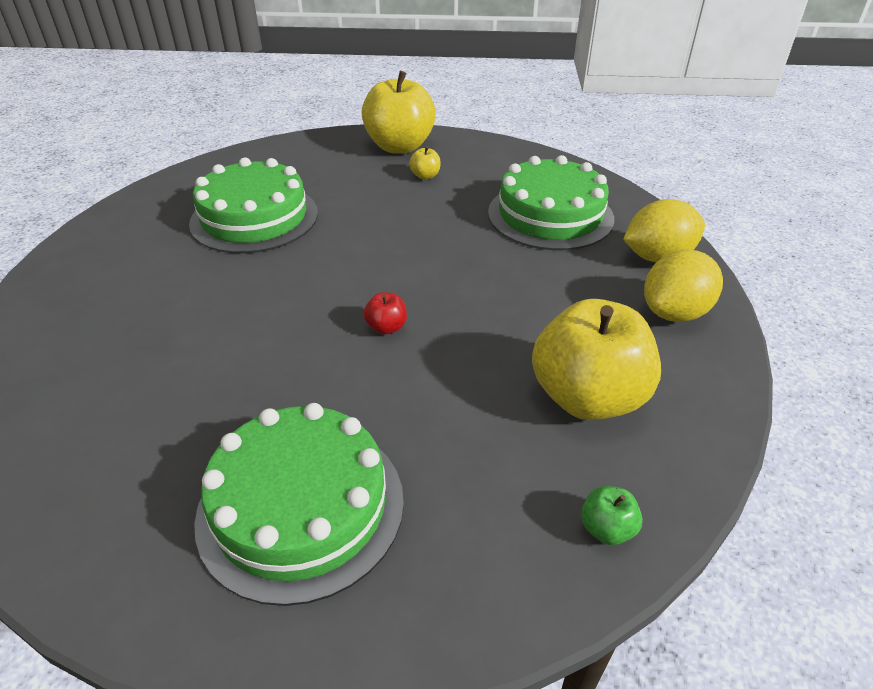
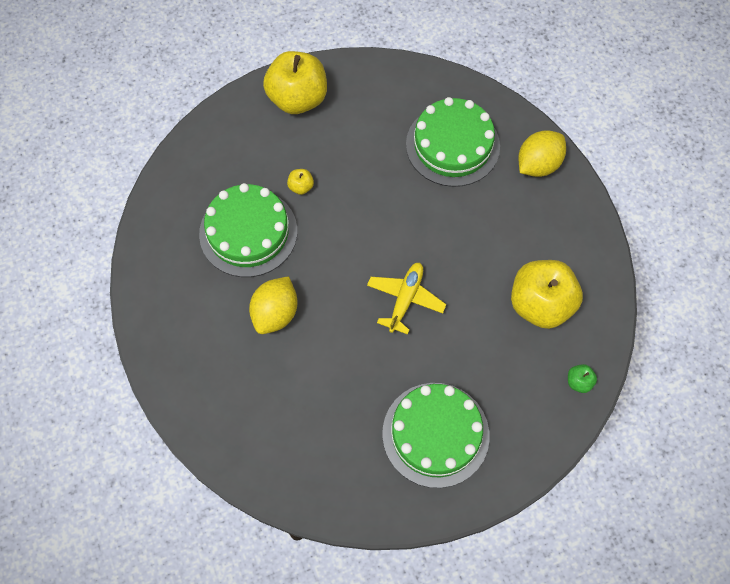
camera: 25 degrees left, 25 degrees up
red apple [363,292,407,334] -> yellow plane [367,263,446,335]
yellow apple [409,146,441,180] -> yellow apple moved to [287,169,314,195]
yellow lemon [644,250,723,322] -> yellow lemon moved to [249,276,297,334]

